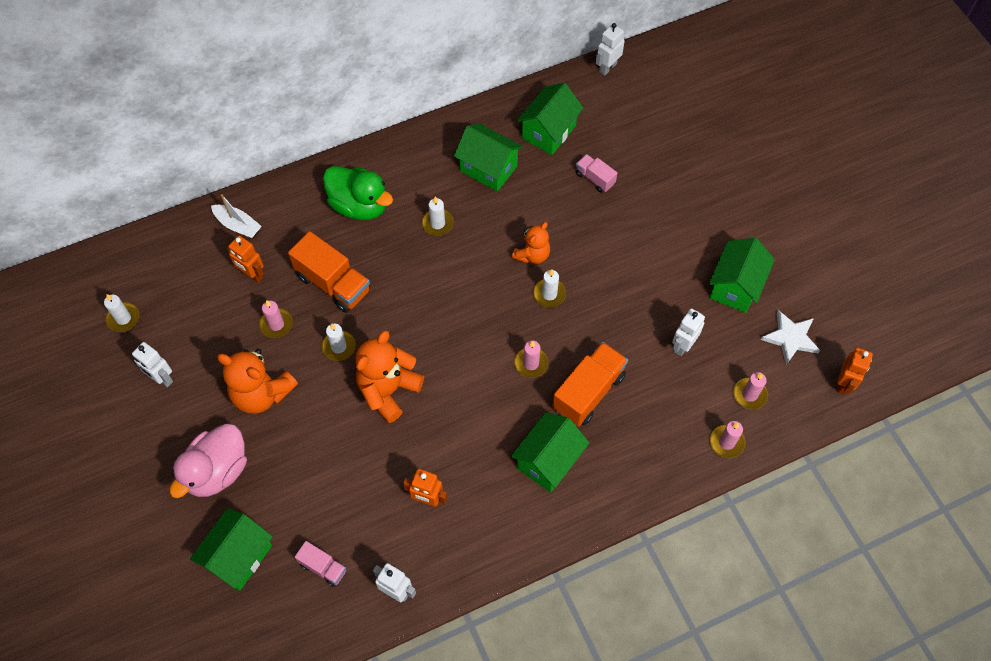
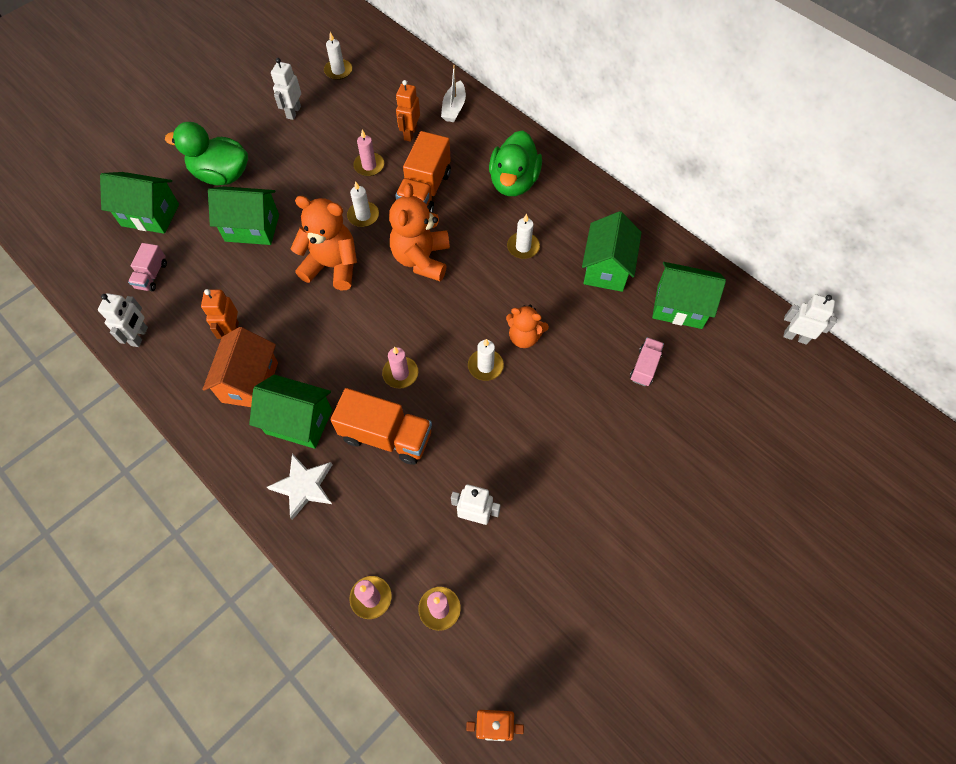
camera: 70 degrees right, 0 degrees up
pink duck [170,424,247,498] -> green duck [165,122,248,185]
orange teddy bear [217,349,298,414] -> orange teddy bear moved to [389,183,450,281]
green house [709,238,775,313] -> green house moved to [208,186,279,245]
white star [761,310,820,365] -> white star moved to [267,454,332,520]
none -> orange house [202,327,278,407]

